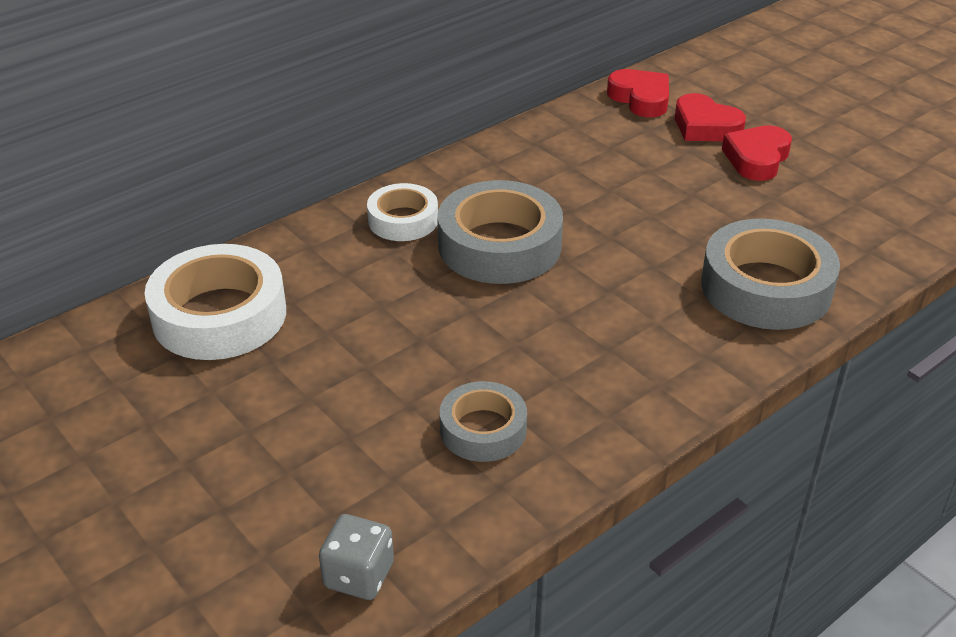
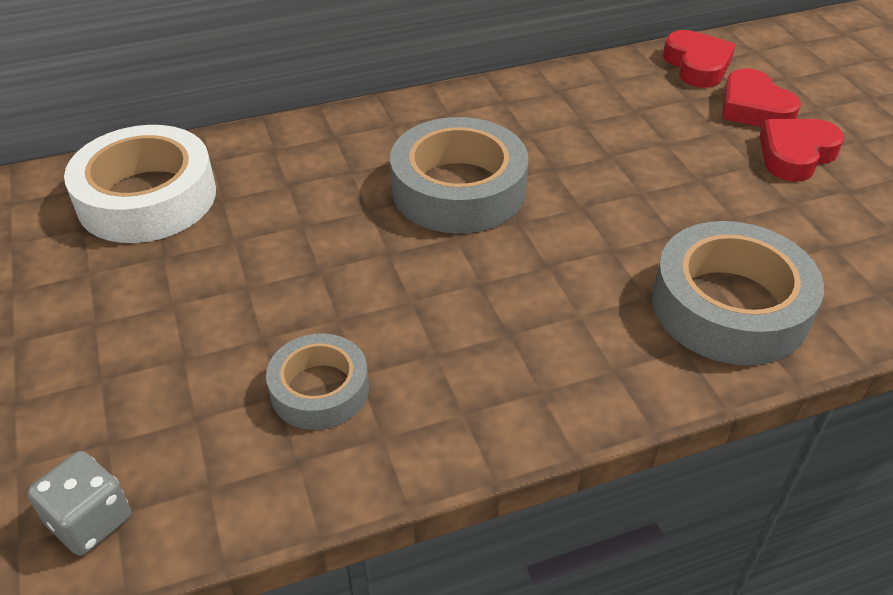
camera: 20 degrees right, 5 degrees up
white tape [367,183,438,241] -> none

